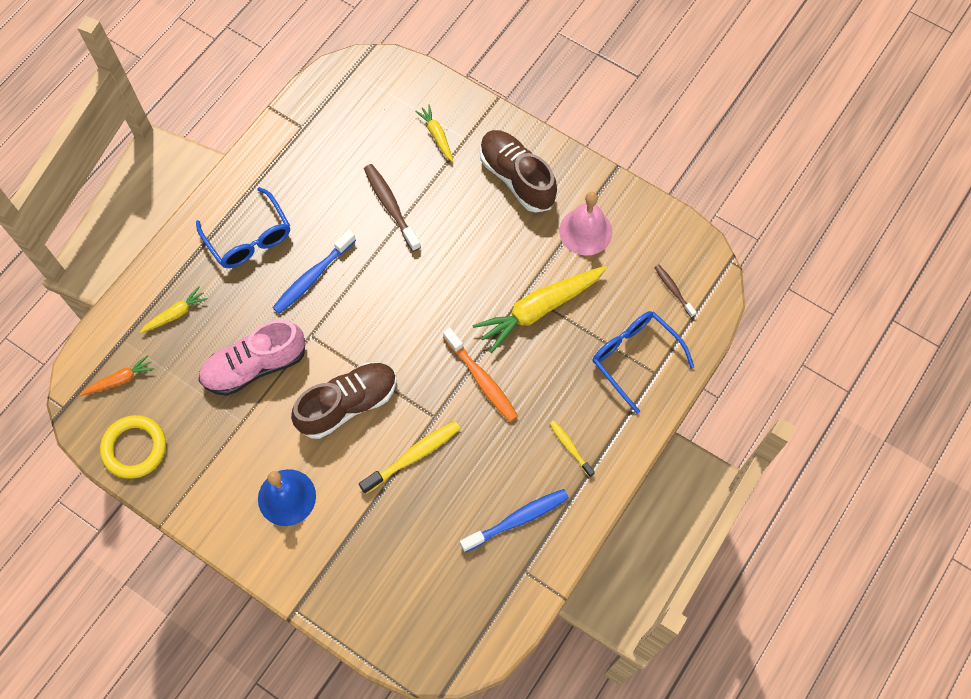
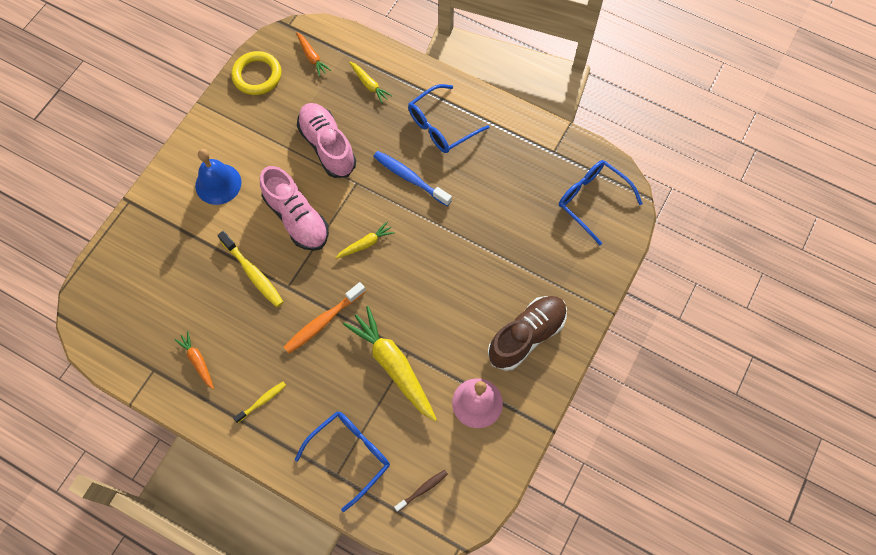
camera: 85 degrees right, 0 degrees up
brown shoe [291,363,397,439] -> pink shoe [260,166,329,251]
brown toothbrush [364,164,421,252] -> none
yellow carrot [415,105,453,162] -> yellow carrot moved to [336,222,395,259]
blue toothbrush [460,489,569,552] -> orange carrot [174,331,214,389]
none -> blue glasses [559,160,643,245]

